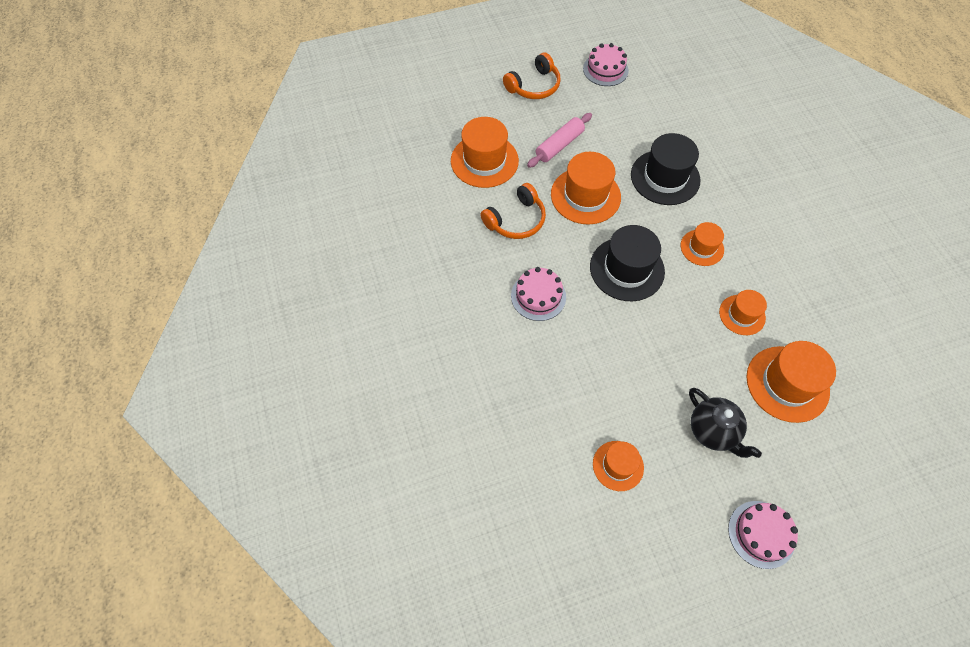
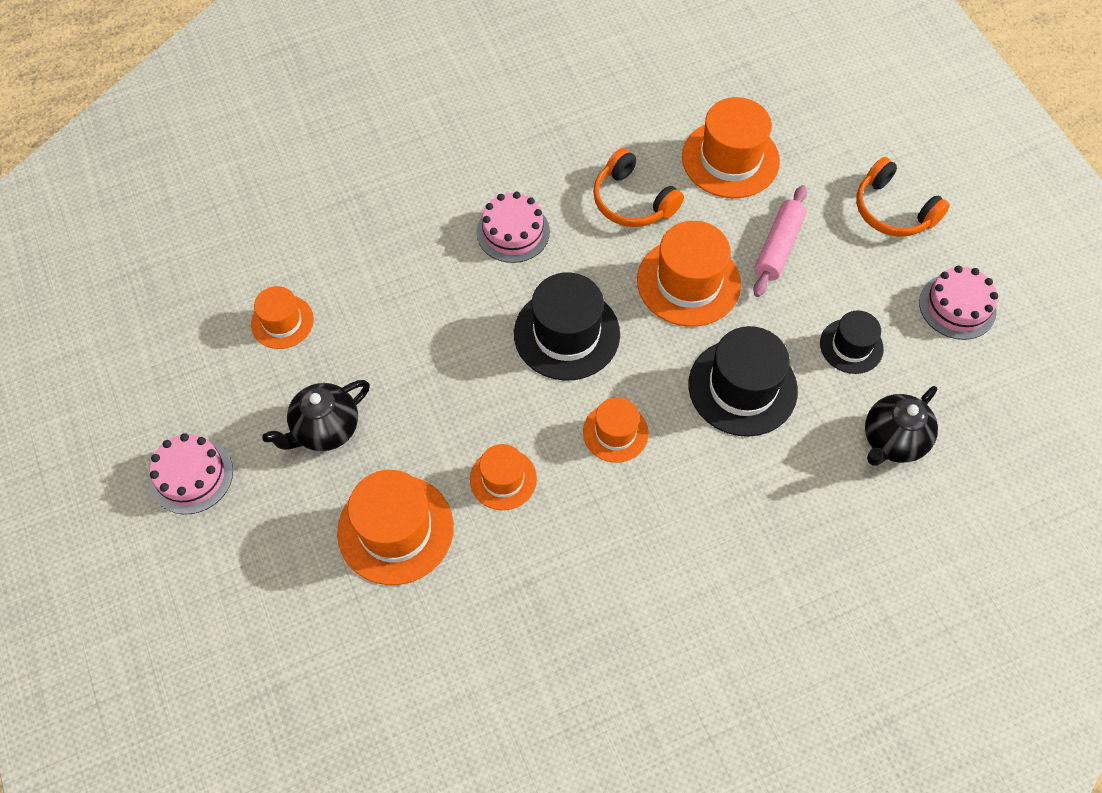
camera: 85 degrees right, 0 degrees up
pink rolling pin [527,113,592,168] -> pink rolling pin turned 75 degrees clockwise [753,185,807,297]
none -> black hat [820,310,884,374]
none -> black teapot [865,386,938,466]

